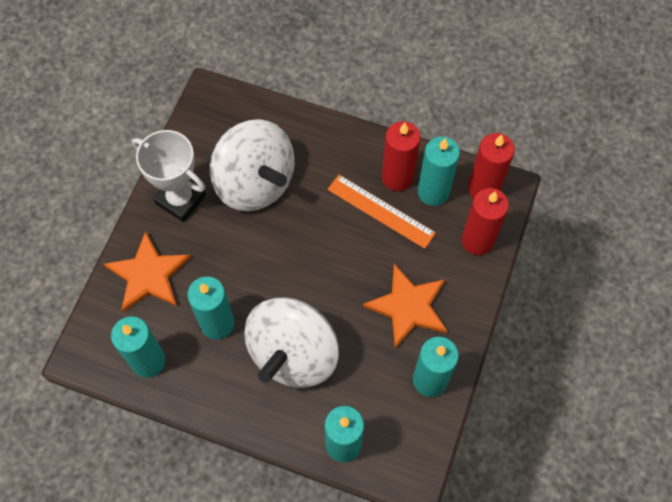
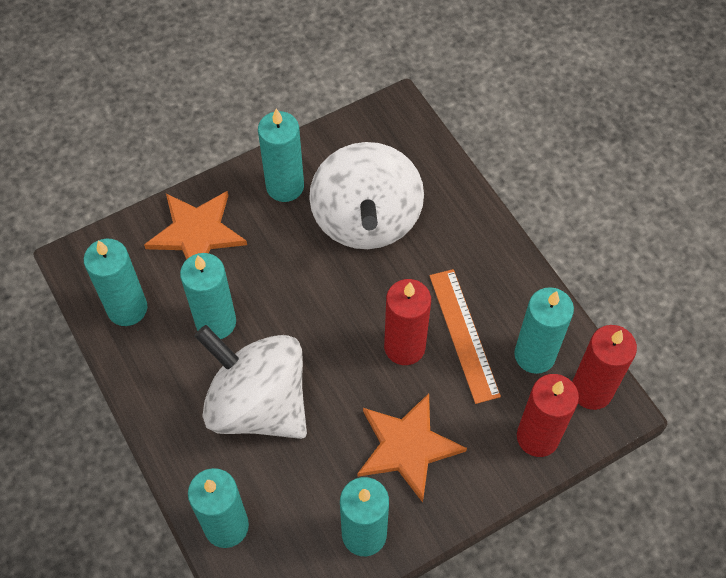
camera: 40 degrees right, 5 degrees down
white trophy [132,130,206,222] -> turquoise candle [258,109,304,202]
white spinning top [244,297,339,388] -> white spinning top turned 60 degrees clockwise [194,325,307,439]
red candle [382,121,420,191] -> red candle moved to [384,279,431,365]

